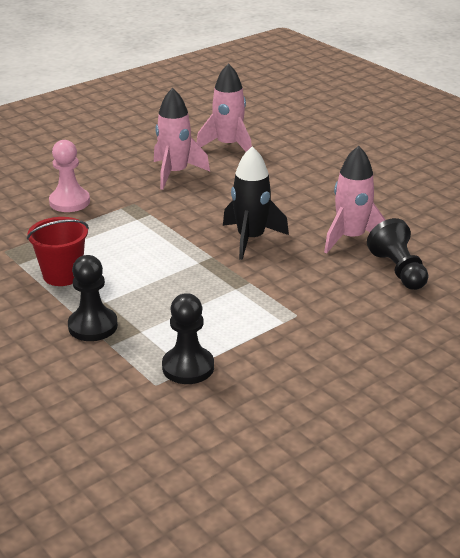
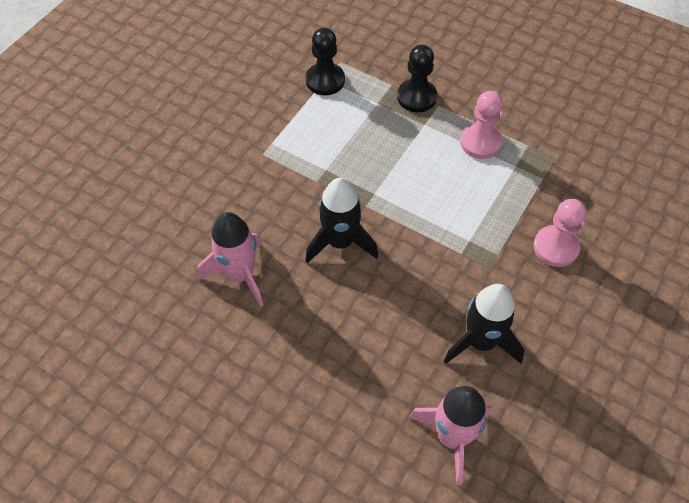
camera: 160 degrees right, 25 degrees up
red bucket [27,217,89,286] -> pink pawn [460,91,503,159]
pink rocket [154,88,210,190] -> black rocket [444,284,524,364]
black pawn [367,218,428,290] -> none

